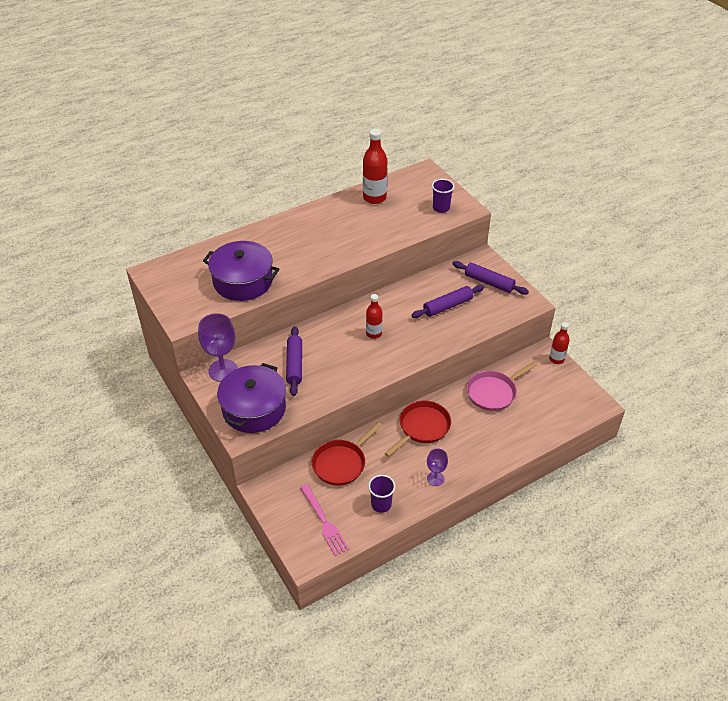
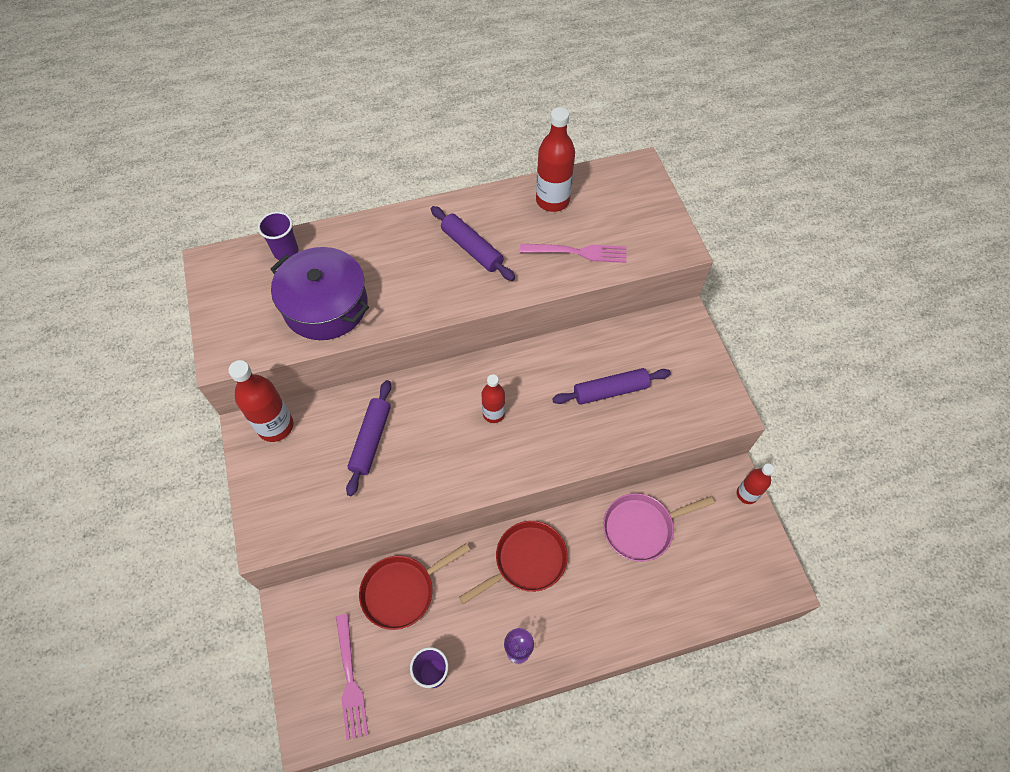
camera: 15 degrees right, 15 degrees up
purple goblet [198,313,238,382] -> red bottle [228,360,294,442]
purple pot [217,363,286,433] -> none
purple cup [432,179,455,213] -> purple cup moved to [258,212,299,260]
purple rolling pin [452,261,529,295] -> purple rolling pin moved to [431,206,515,281]
none -> pink fork [520,244,627,263]

